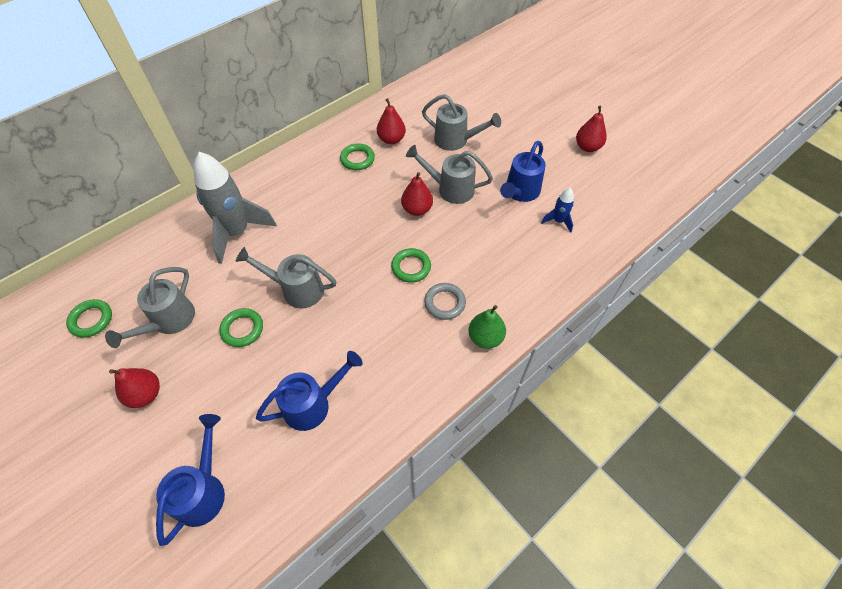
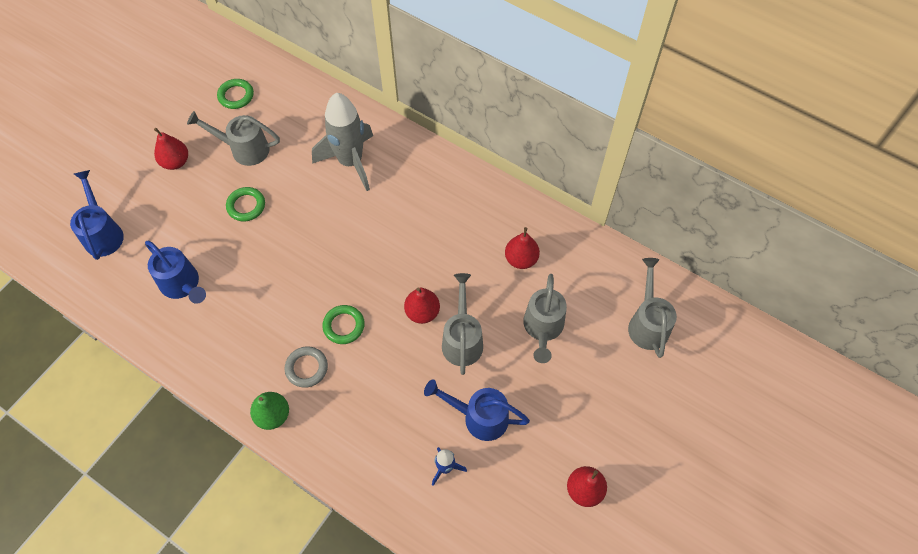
camera: 75 degrees right, 5 degrees up
blue watering can [156,414,225,546] -> blue watering can turned 105 degrees counterclockwise [70,170,124,260]
grey watering can [235,247,336,309] -> grey watering can moved to [628,258,677,358]
green ring [340,143,375,170] -> none

